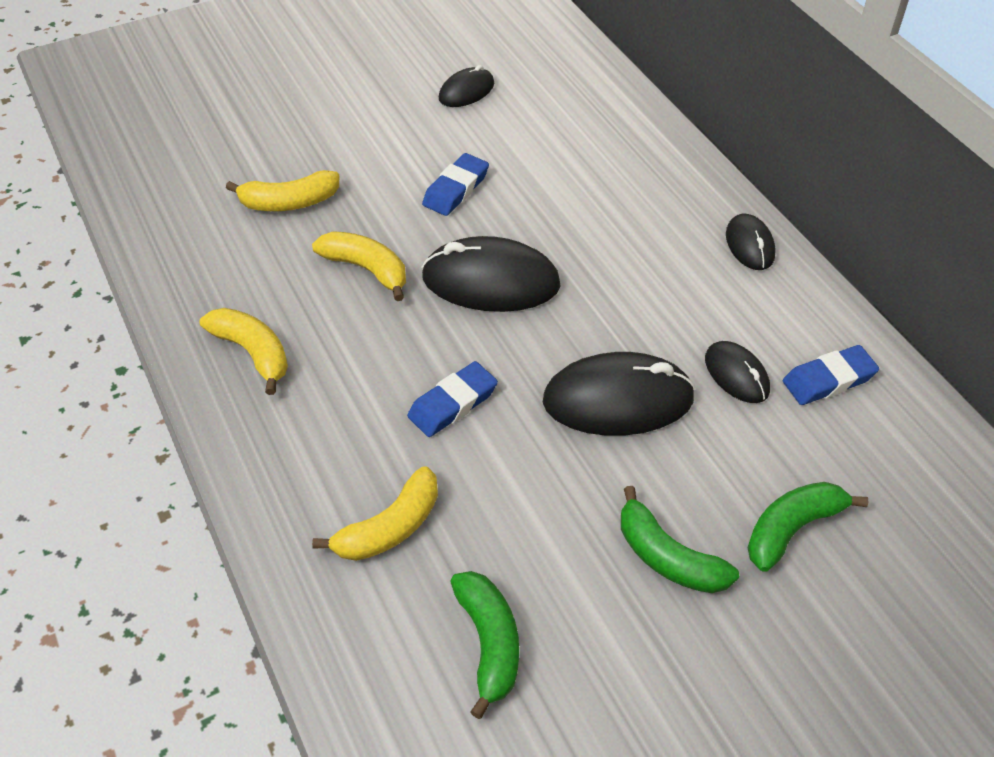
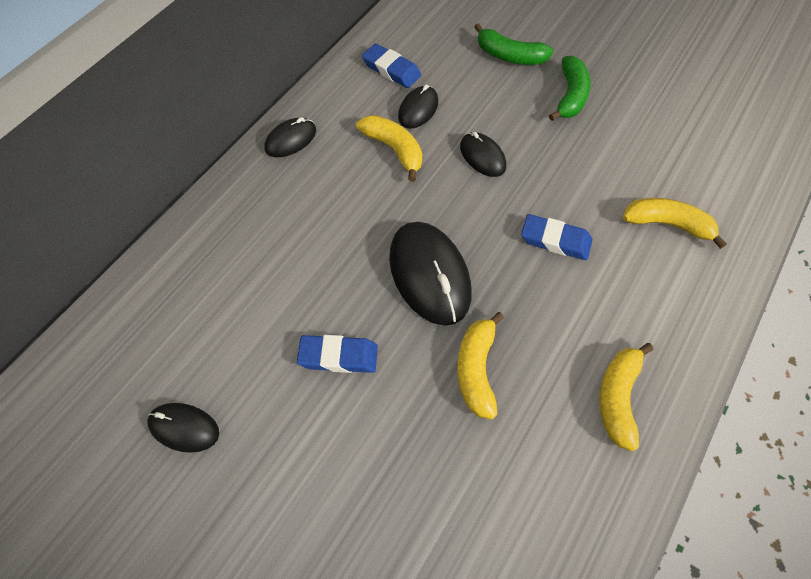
camera: 120 degrees left, 10 degrees up
yellow banana [226,170,339,211] -> yellow banana moved to [356,115,422,182]
green banana [450,571,519,719] -> none
black mouse [543,352,695,436] -> black mouse [460,132,506,177], size x0.55

